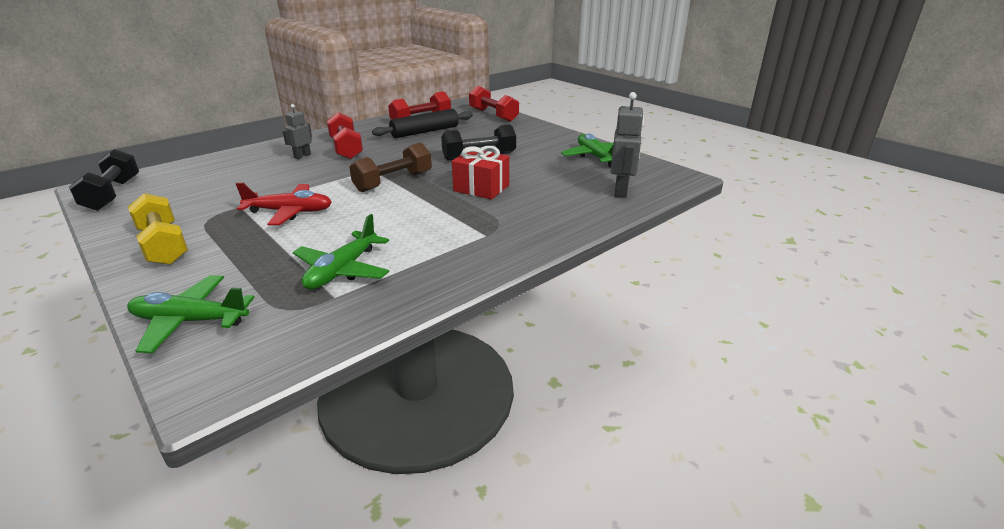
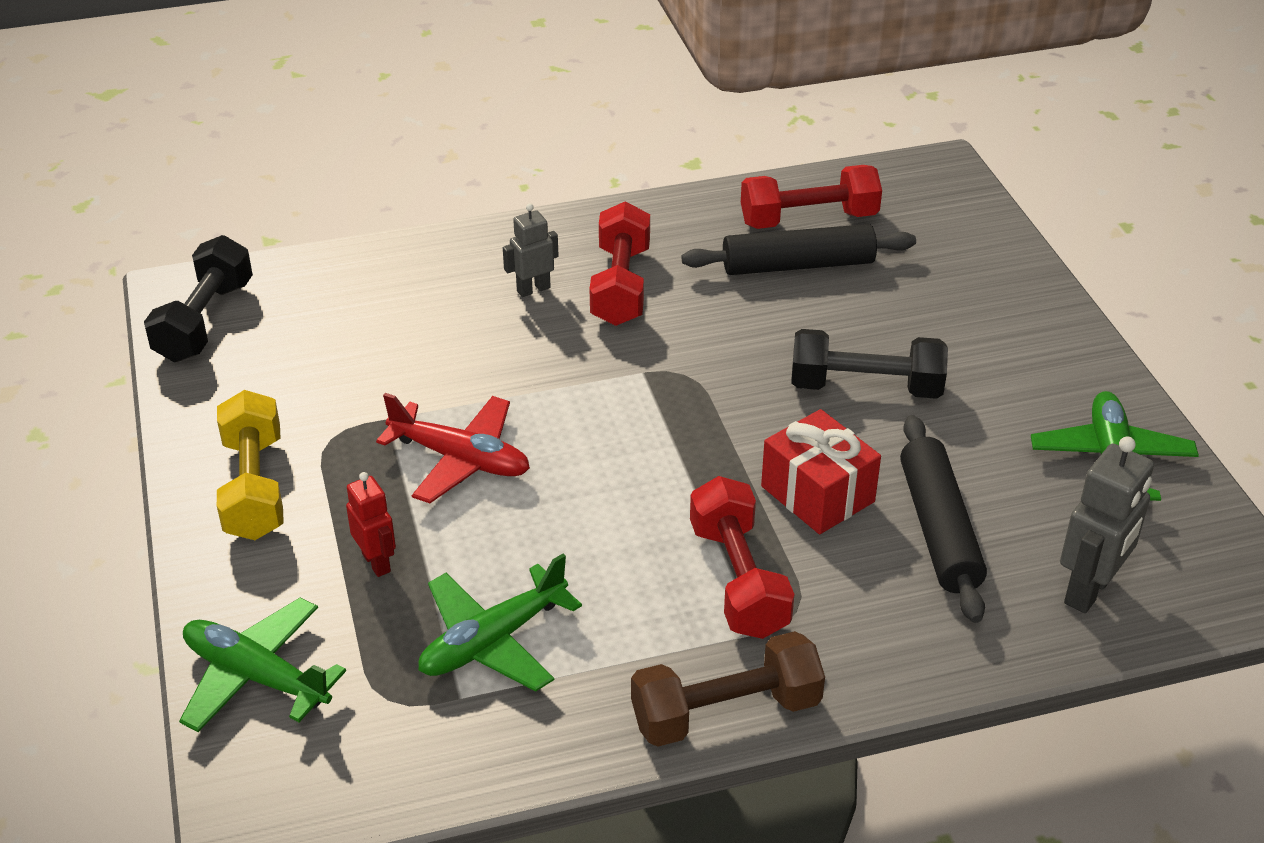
camera: 25 degrees right, 10 degrees up
brown dumbbell [349,142,432,192] -> brown dumbbell moved to [631,631,825,747]
red dumbbell [469,86,519,122] -> red dumbbell moved to [690,476,794,639]
none -> red robot [346,472,396,577]
none -> black rolling pin [900,415,987,623]

